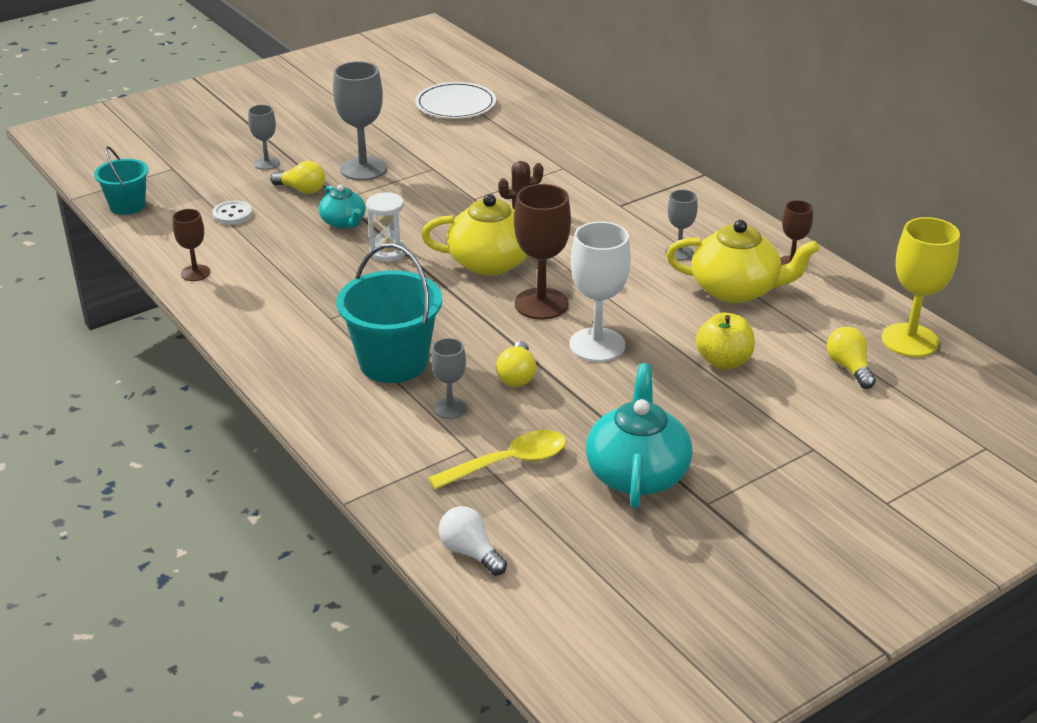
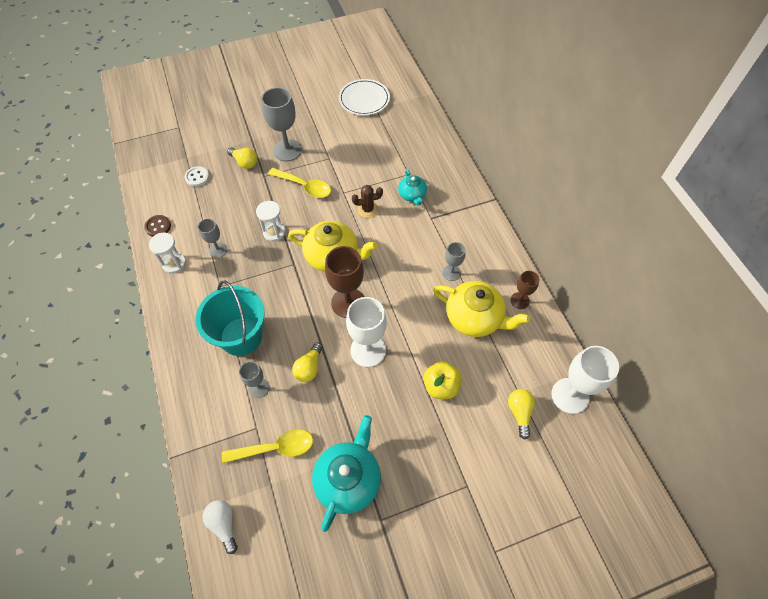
camera: 15 degrees right, 25 degrees up
turquoise bucket [94,146,149,215] -> none
brown goblet [173,209,210,281] -> brown button [144,215,171,237]
grey goblet [248,105,280,170] -> grey goblet moved to [198,219,227,258]
turquoise teapot [319,185,366,229] -> turquoise teapot moved to [398,169,427,205]
yellow goblet [882,217,960,357] -> white goblet [552,346,619,414]
none -> white hourglass [149,233,186,273]
none -> yellow spoon [268,168,331,198]

